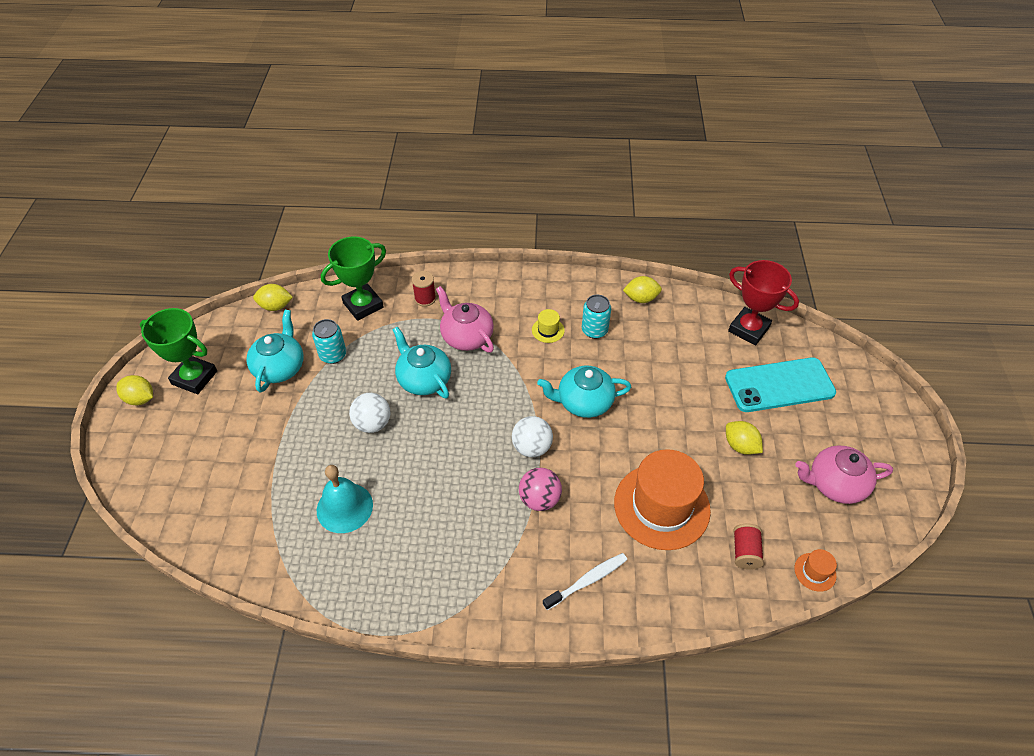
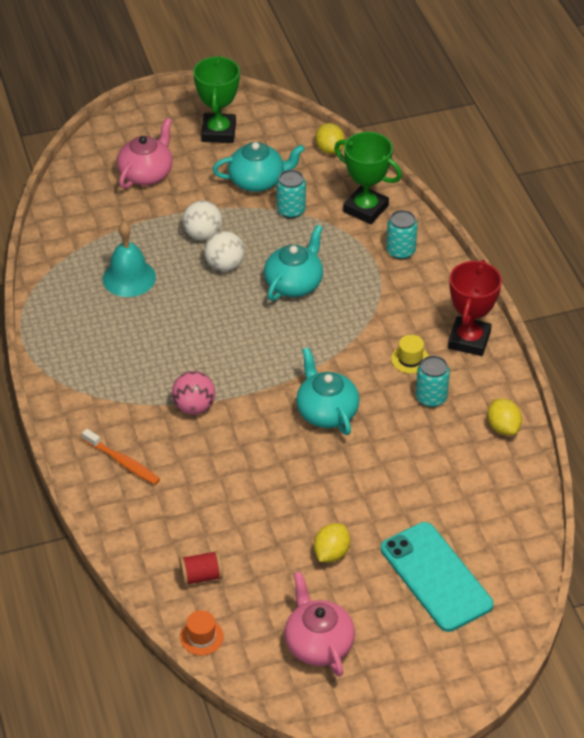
camera: 70 degrees right, 5 degrees down
yellow lemon [116,375,153,405] -> none
red spool [412,271,436,307] -> turquoise can [386,210,418,260]
pink teapot [436,286,494,353] -> pink teapot moved to [117,118,173,189]
white ball [512,416,553,457] -> white ball moved to [182,200,222,240]
white toothbrush [543,553,627,610] -> orange toothbrush [82,429,160,485]
orange hat [614,449,711,550] -> none
red trophy [728,260,799,345] -> red trophy moved to [448,260,502,356]

